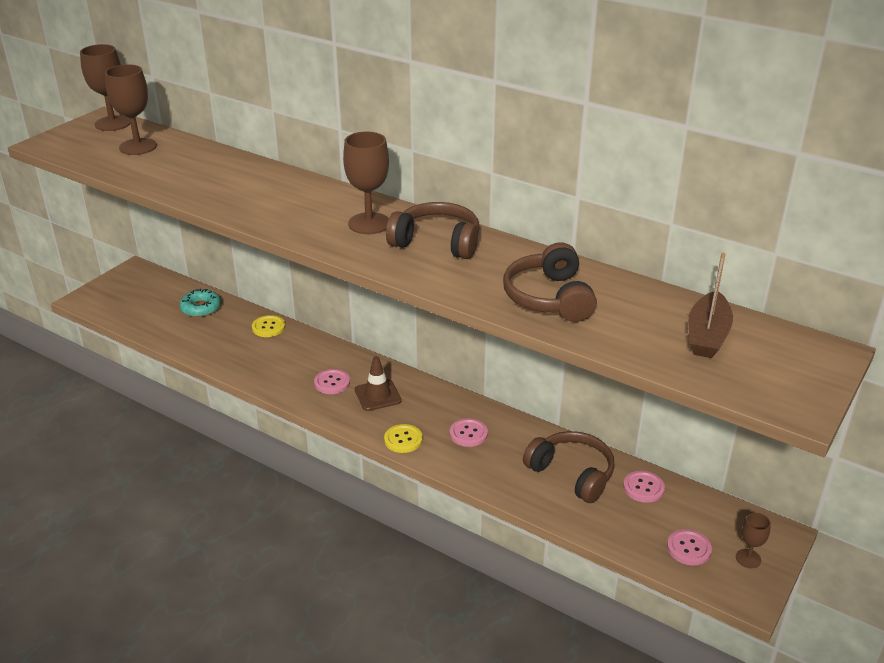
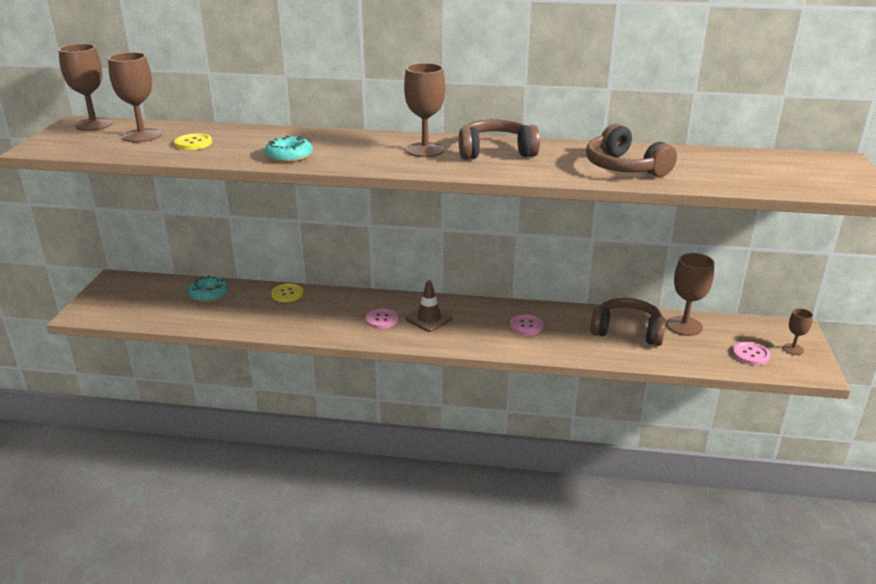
camera: 25 degrees left, 5 degrees down
yellow button [384,424,423,453] -> yellow button moved to [174,133,212,150]
pink button [623,471,665,503] -> brown goblet [667,253,714,336]
brown boat [688,253,733,358] -> none
none -> turquoise donut [265,136,313,163]

